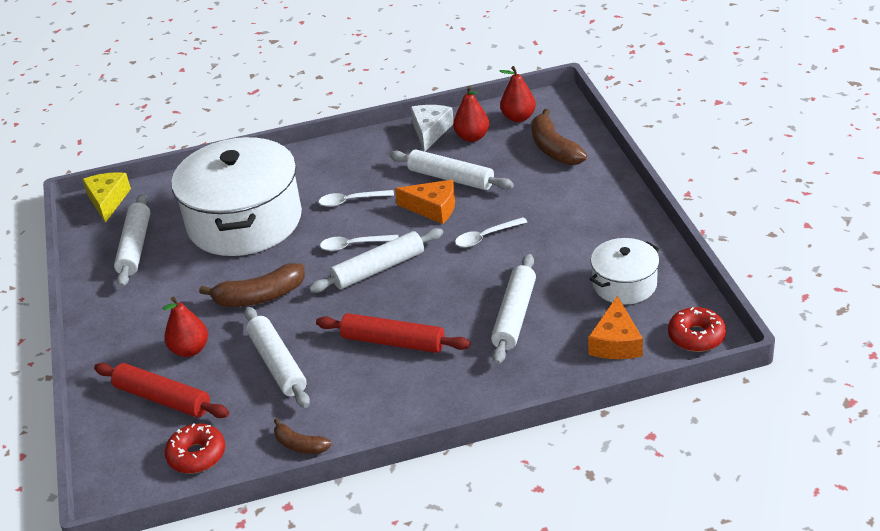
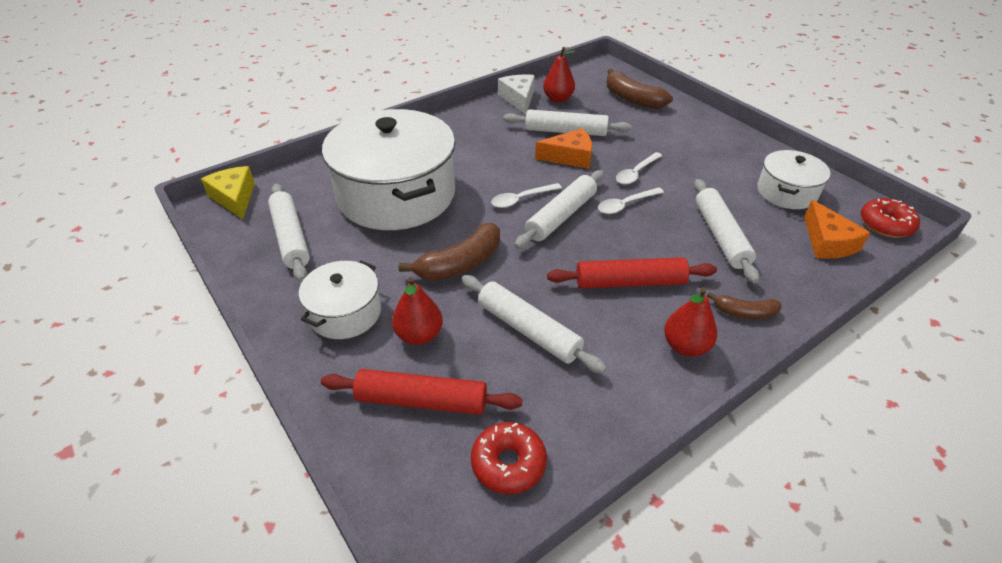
camera: 25 degrees left, 5 degrees up
brown banana [274,418,332,454] -> brown banana moved to [707,292,782,319]
white spoon [319,190,394,207] -> white spoon moved to [598,187,664,214]
red pear [499,66,536,122] -> red pear moved to [664,287,717,357]
none -> white pot [299,261,381,339]

